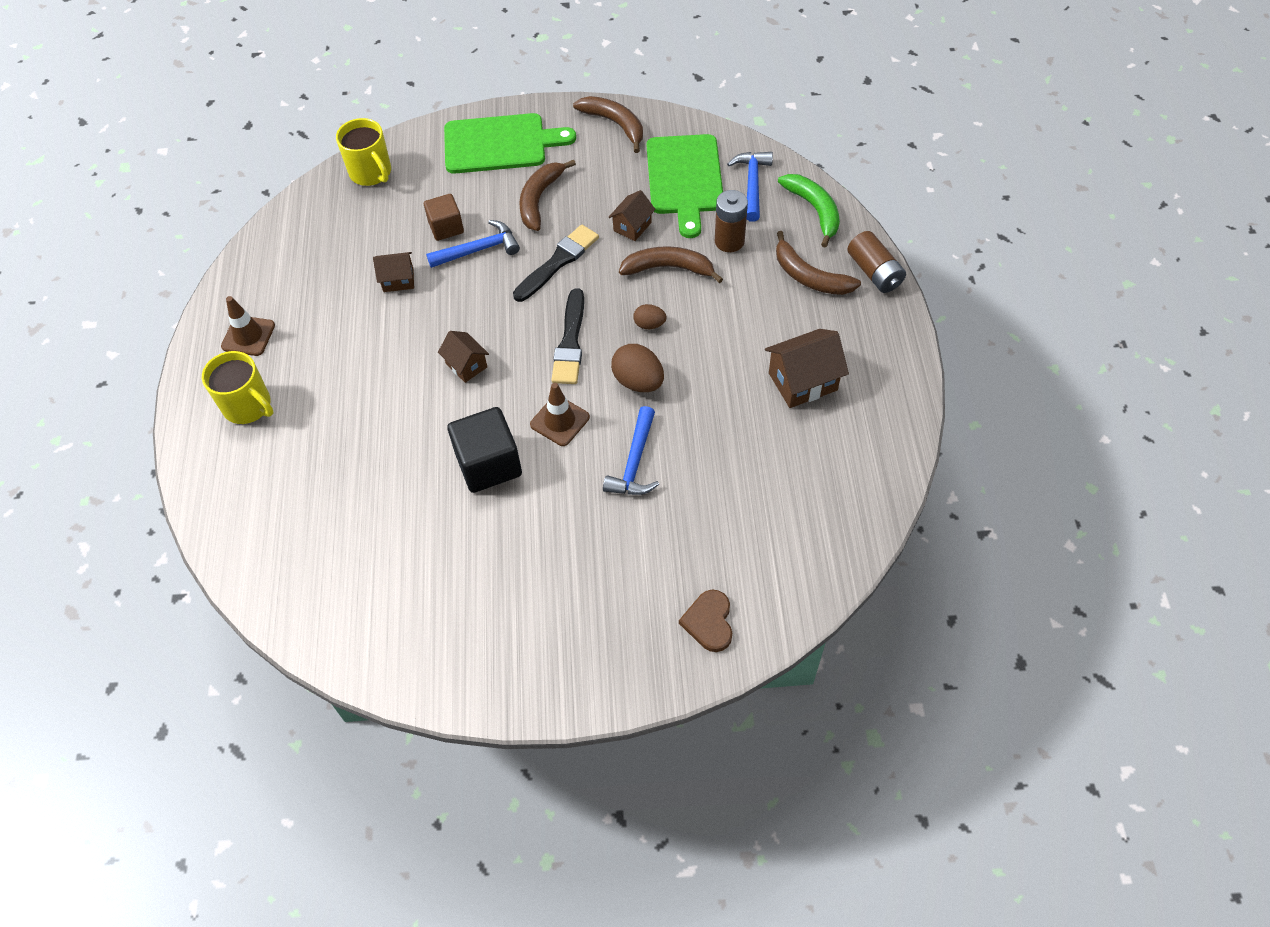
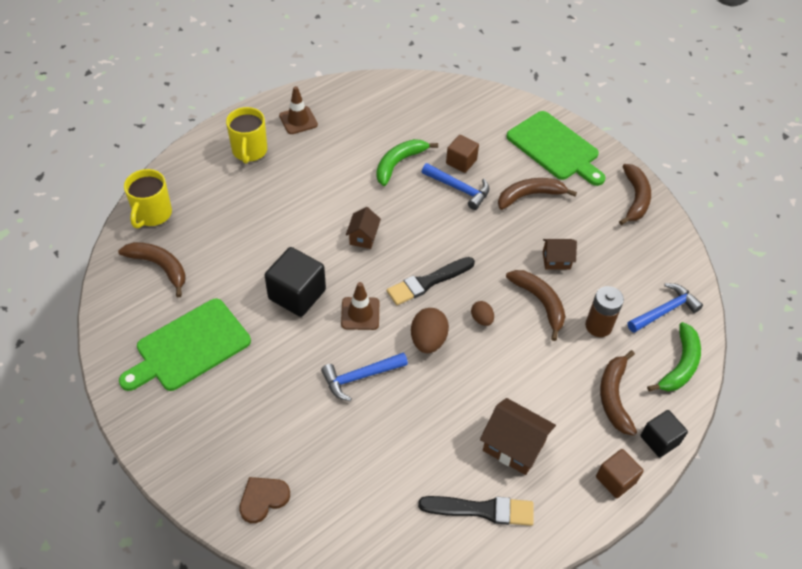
camera: 50 degrees right, 5 degrees down
yellow mug [336,118,391,186] -> yellow mug moved to [124,169,172,228]
brown house [373,252,414,292] -> green banana [376,139,438,186]
black brush [513,225,599,302] -> black brush moved to [418,496,534,526]
green cutting board [647,134,723,238] -> green cutting board moved to [119,299,251,391]
brown battery [847,231,906,293] -> black cube [641,410,688,457]
none -> brown banana [118,242,186,297]
none -> brown cube [596,449,644,498]

